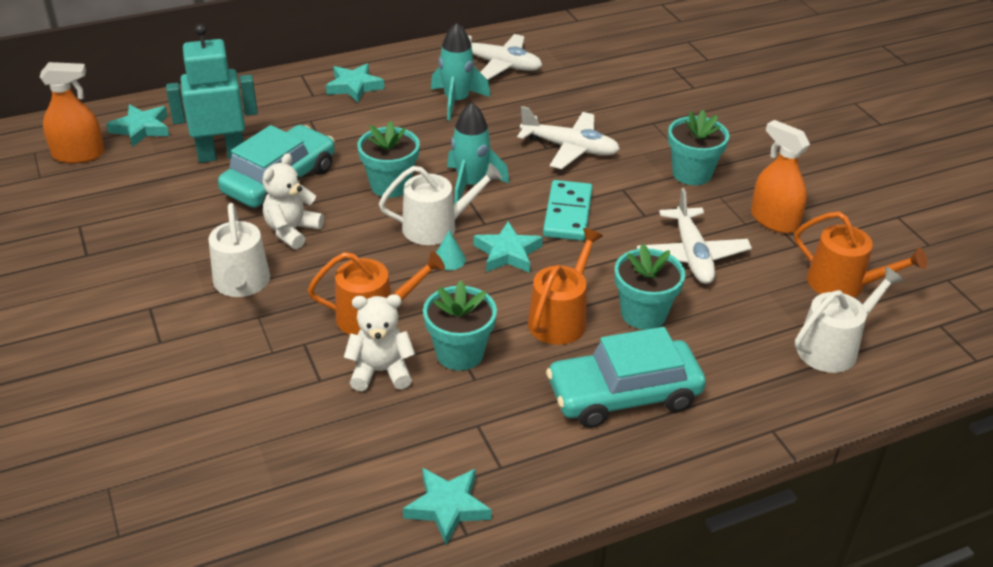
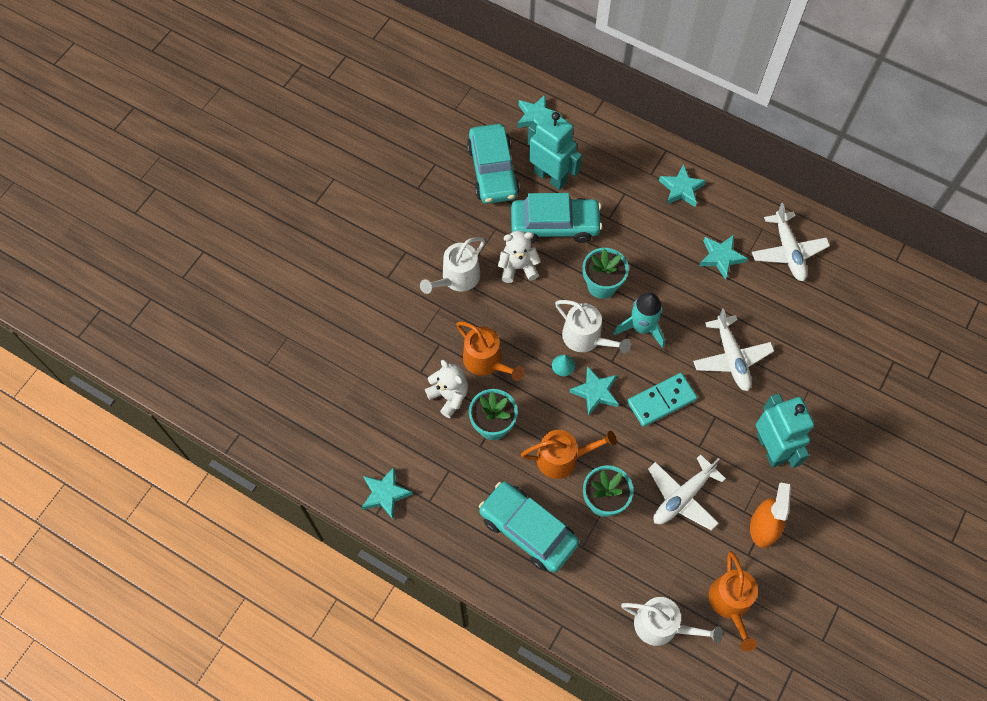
camera: 55 degrees right, 25 degrees up
orange spray bottle [40,62,105,163] -> none
turquoise rocket [431,22,491,121] -> turquoise star [699,235,748,280]
turquoise flower pot [668,110,729,185] -> turquoise robot [756,393,814,468]
none -> turquoise car [467,124,520,204]

